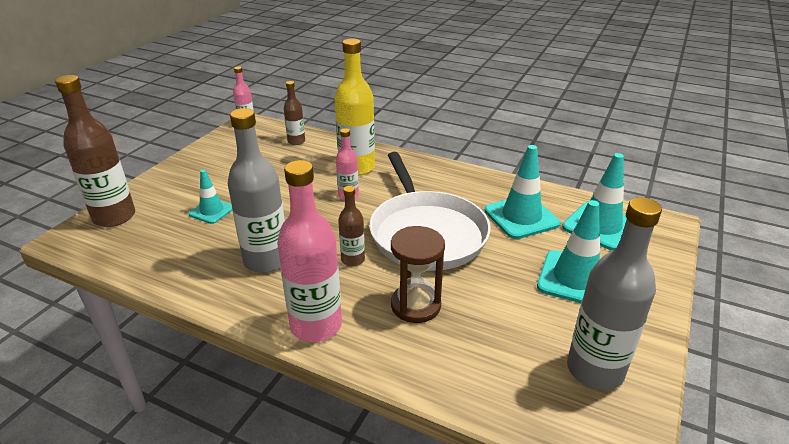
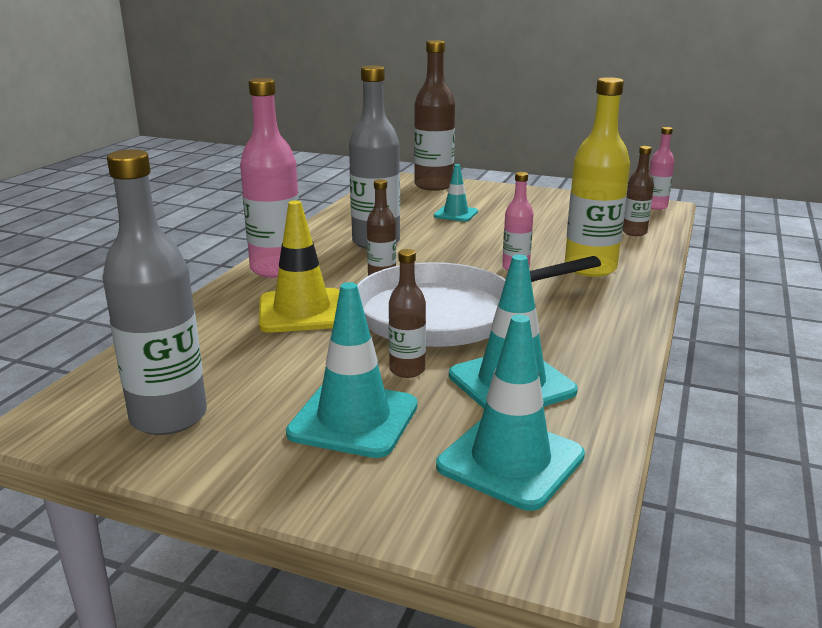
camera: 85 degrees right, 10 degrees down
brown hourglass [391,226,445,323] -> yellow traffic cone [259,200,340,333]
none -> brown bottle [389,249,426,378]

